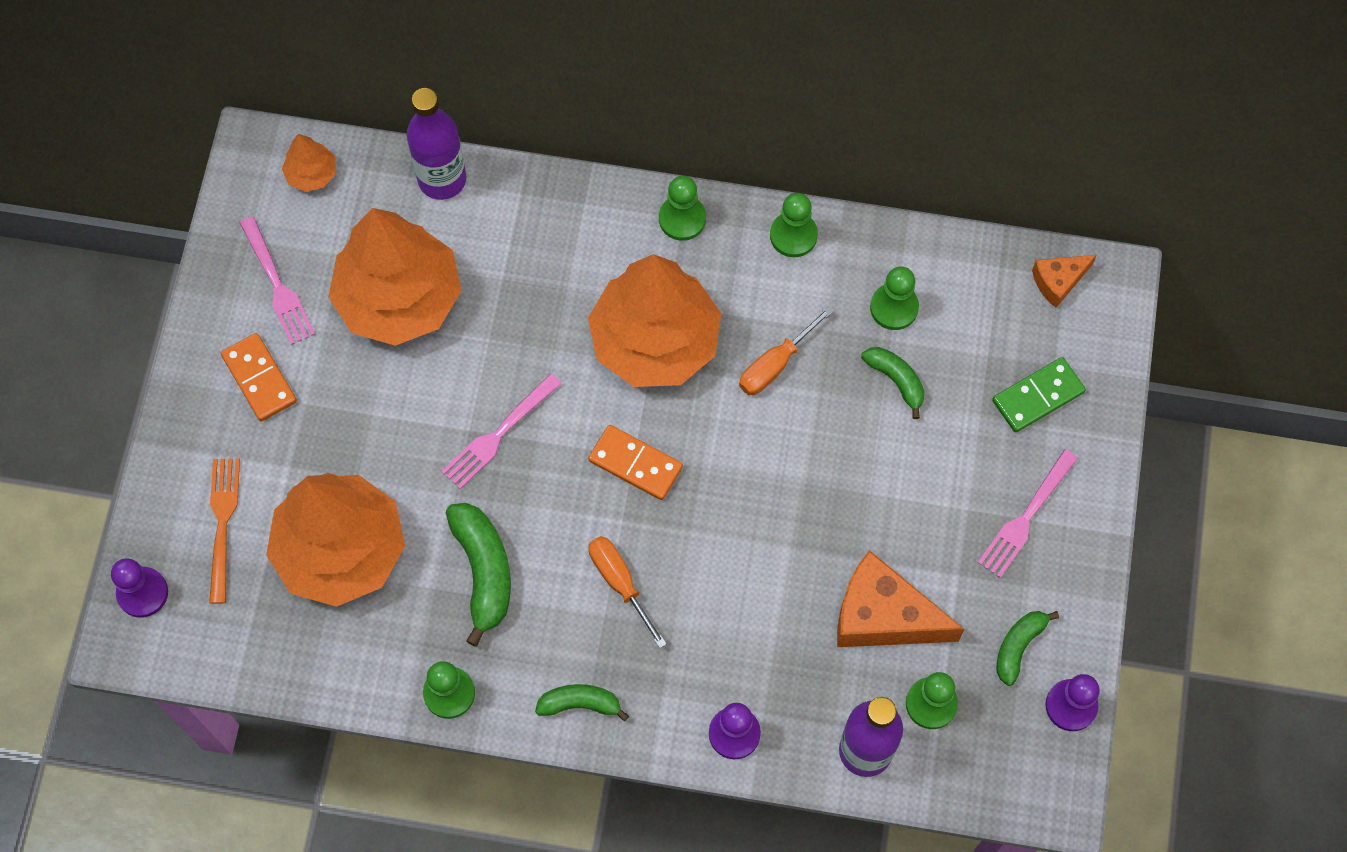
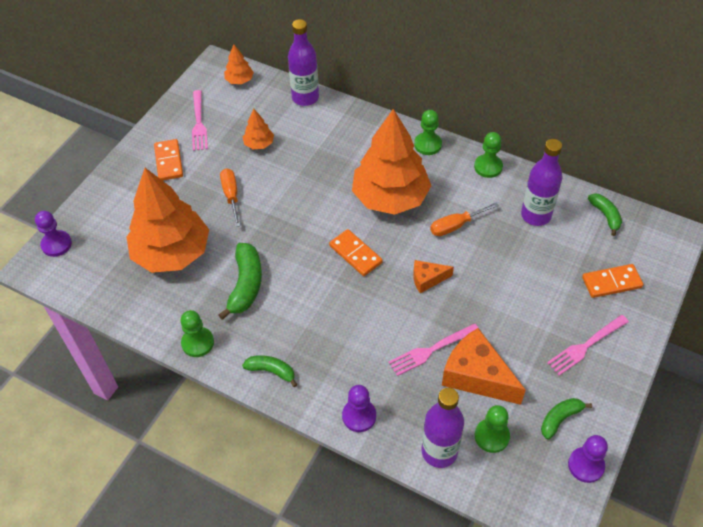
camera: 20 degrees right, 15 degrees down
orange fork [209,458,240,604] -> none
orange tree [328,208,461,346] -> orange tree [243,109,274,149], size x0.43
pink fork [441,374,562,489] -> pink fork moved to [389,323,478,376]
orange screwdriver [589,536,667,648] -> orange screwdriver moved to [220,168,240,227]
green banana [861,347,925,419] -> green banana moved to [588,193,622,236]
green pawn [870,266,919,330] -> purple bottle [521,139,562,226]
green domino [992,357,1086,433] -> orange domino [582,264,643,298]
orange cheese [1032,255,1097,308] -> orange cheese moved to [413,260,454,293]

